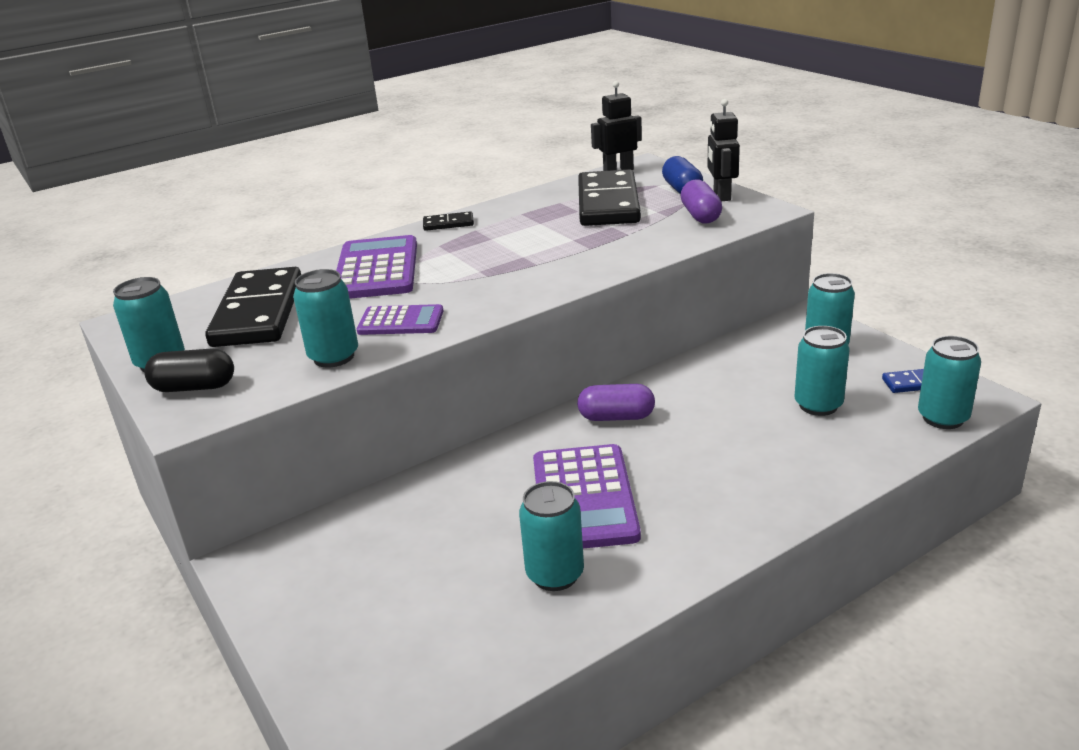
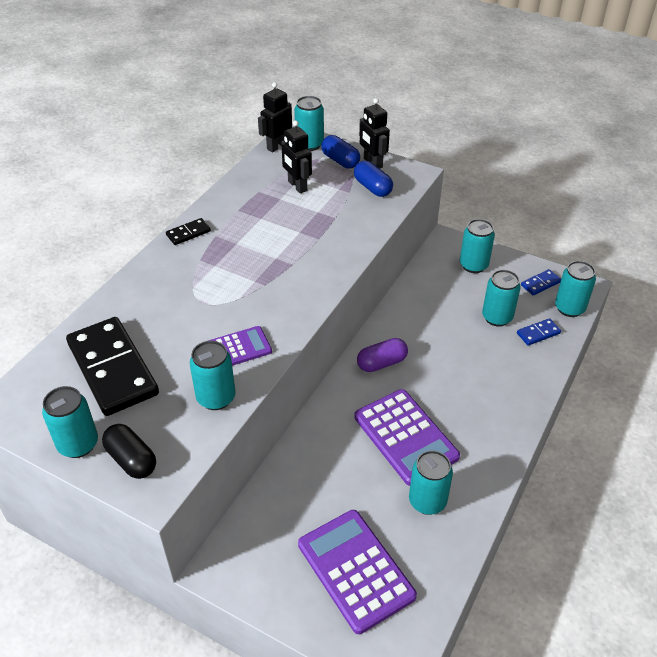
camera: 30 degrees left, 15 degrees up
black capsule [144,349,234,392] -> black capsule turned 75 degrees clockwise [102,424,156,479]
purple calculator [336,235,417,299] -> purple calculator moved to [298,510,417,634]
black domino [578,169,641,226] -> black robot [282,120,312,193]
purple capsule [681,179,722,223] -> blue capsule [354,161,393,197]
none -> turquoise can [294,96,324,151]
none -> blue domino [517,318,561,346]

